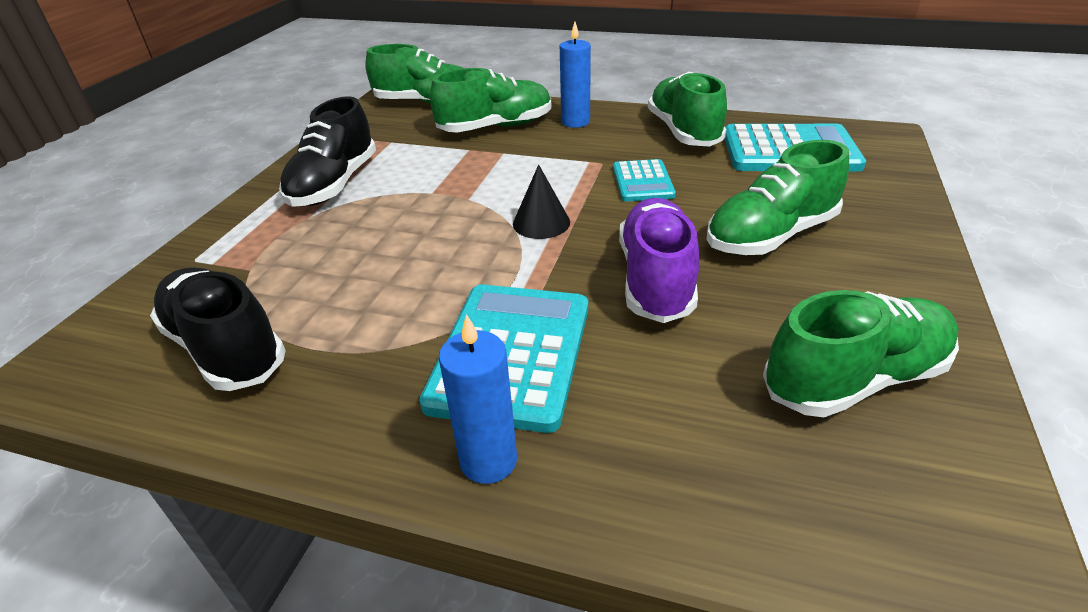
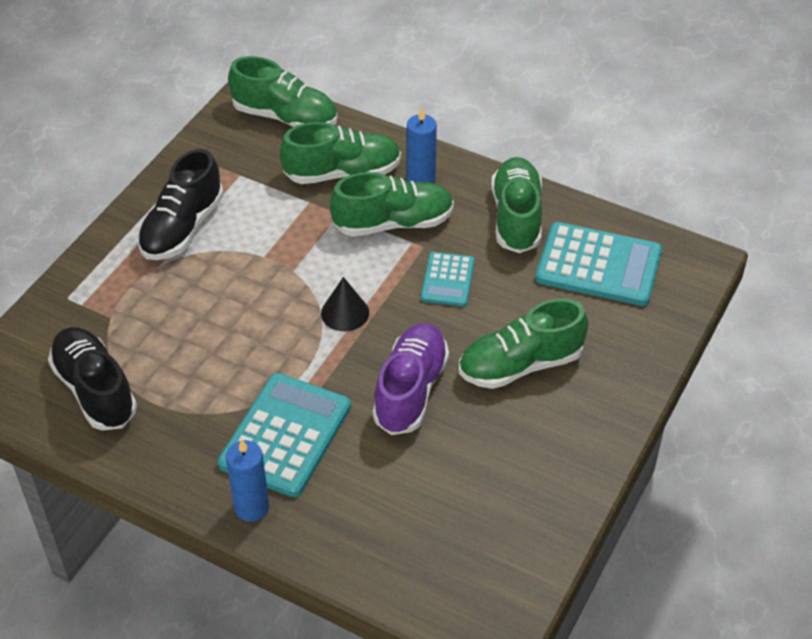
camera: 10 degrees right, 10 degrees up
green shoe [763,290,959,417] -> green shoe moved to [330,172,454,237]

